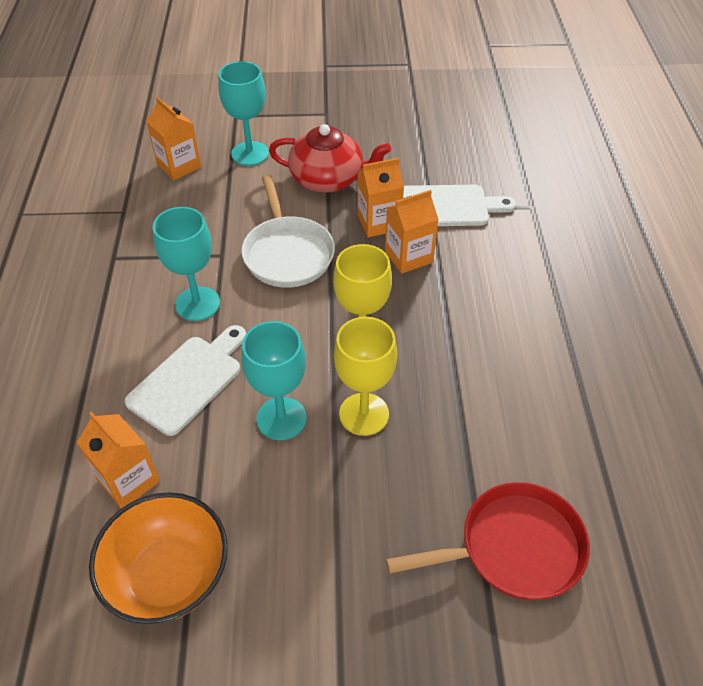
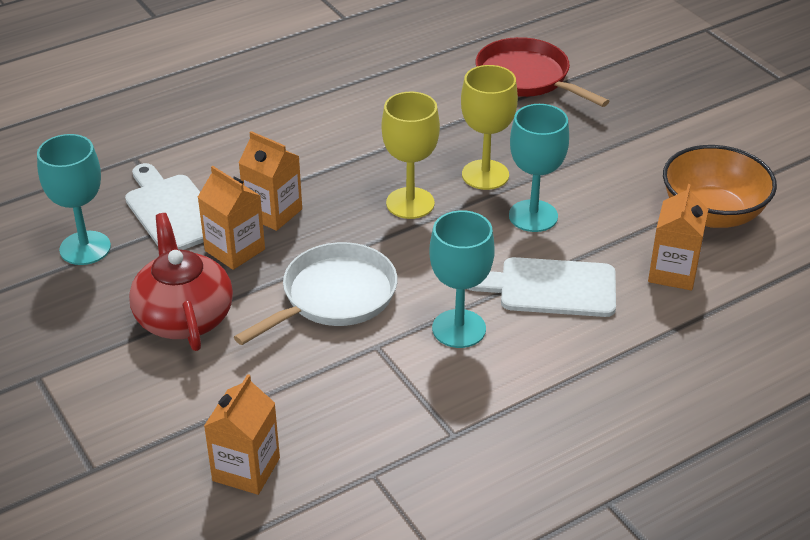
camera: 120 degrees left, 10 degrees down
turquoise goblet [218,61,269,166] -> turquoise goblet moved to [37,134,111,265]

